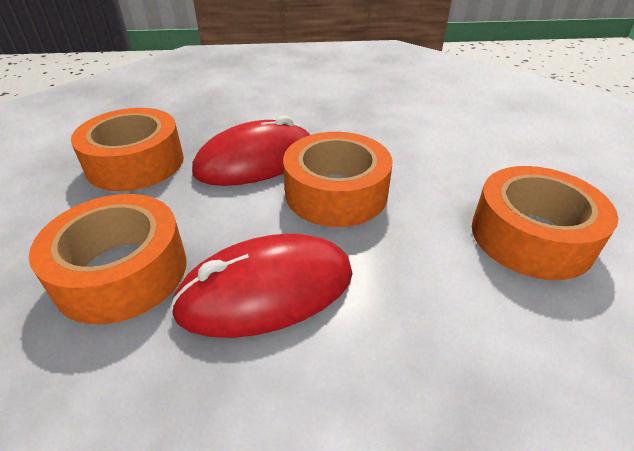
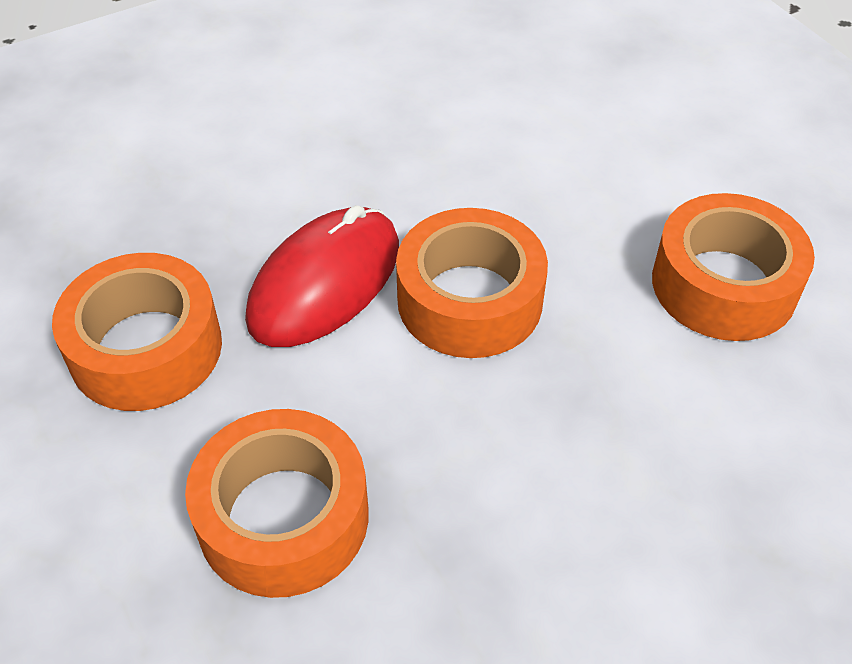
camera: 25 degrees left, 10 degrees up
red mouse [170,234,353,338] -> none

